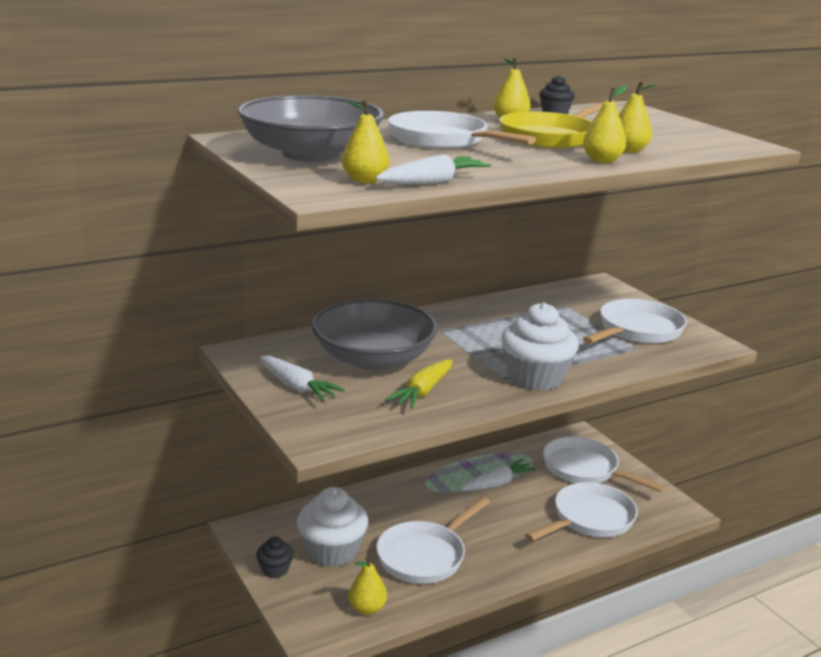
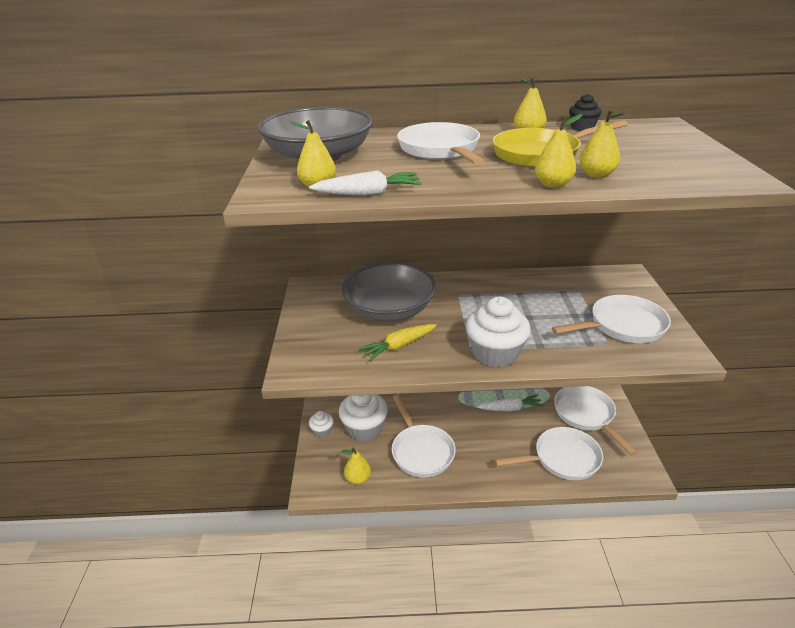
camera: 30 degrees right, 10 degrees up
black cupcake [256,536,294,578] -> white cupcake [309,411,333,438]
white carrot [260,356,345,401] -> none
white pan [376,497,490,584] -> white pan turned 90 degrees counterclockwise [392,395,456,478]

